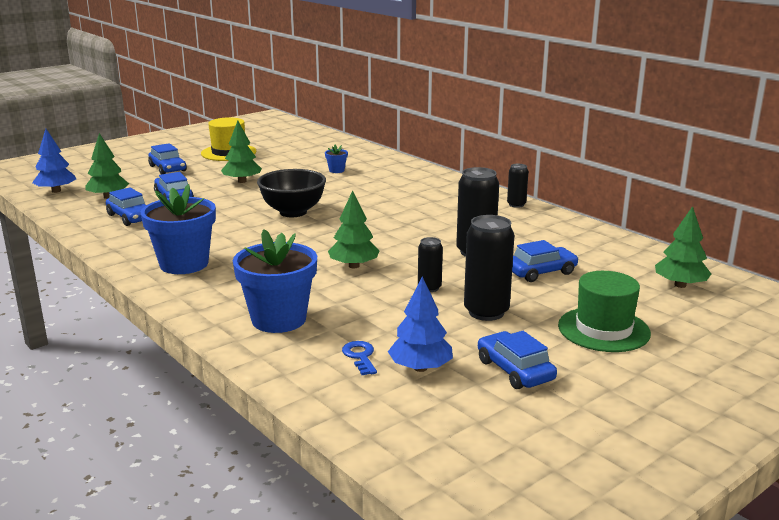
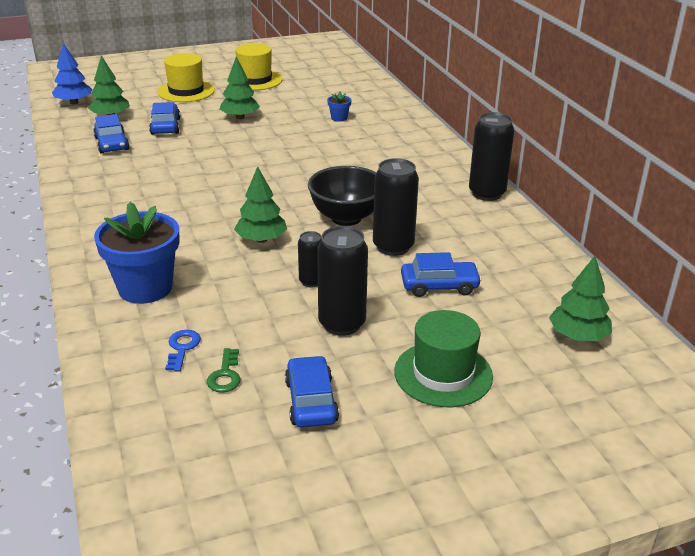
camera: 20 degrees right, 10 degrees up
blue flower pot [141,184,216,274] -> none
blue car [148,143,187,174] -> yellow hat [157,53,215,102]
black bowl [257,169,326,217] -> black bowl moved to [308,166,376,226]
blue tree [388,276,453,372] -> green key [207,348,241,393]
black can [507,164,528,208] -> black can [469,112,514,201], size x1.80

